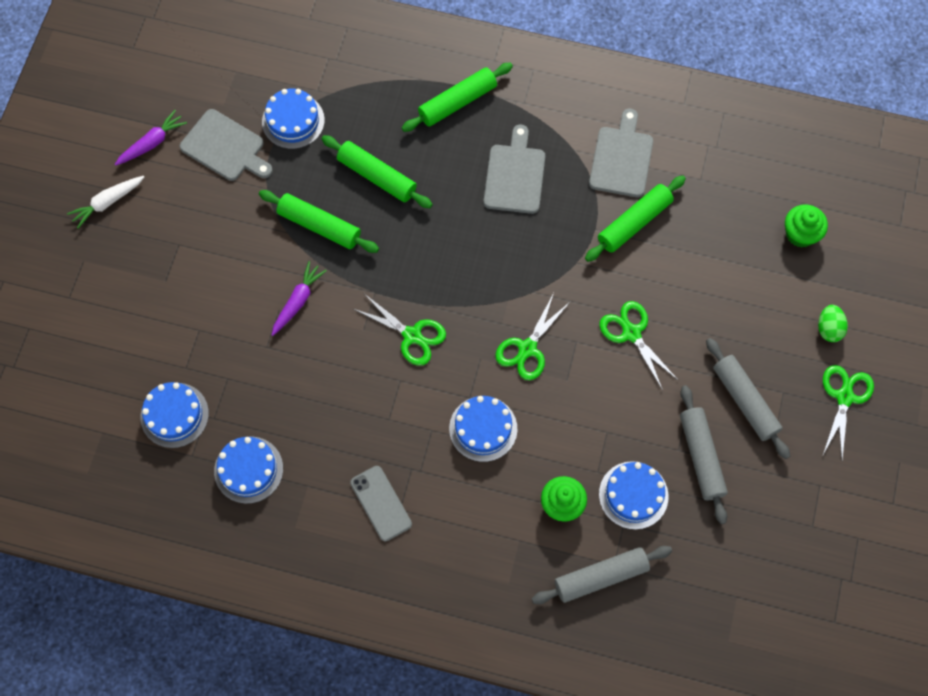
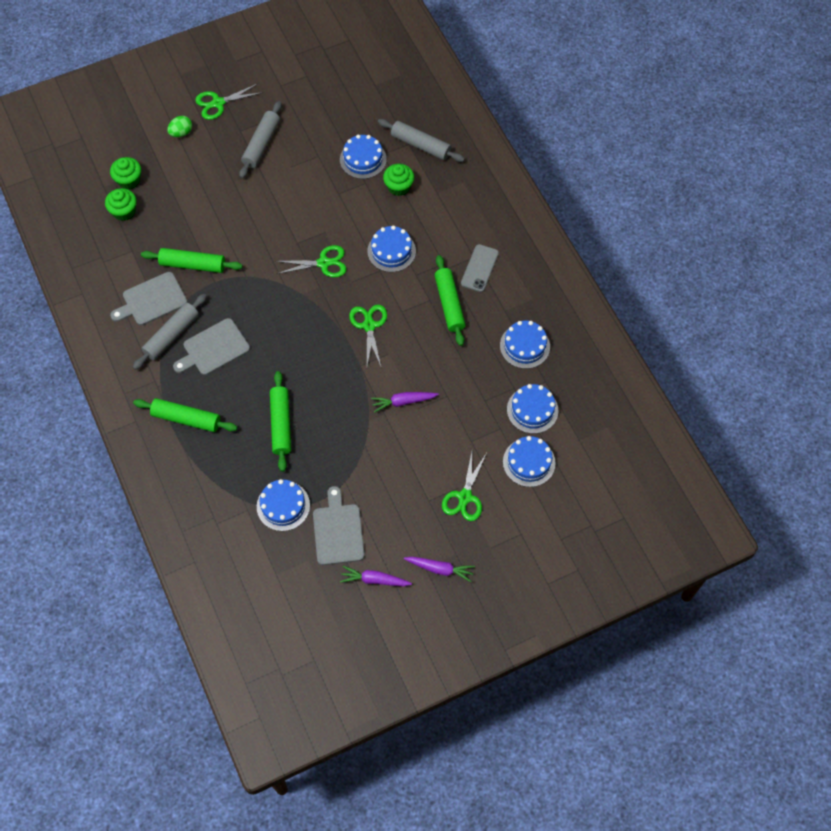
camera: 130 degrees left, 5 degrees down
white carrot [67,176,144,228] -> purple carrot [404,557,475,582]
green rolling pin [259,190,379,253] -> green rolling pin moved to [434,255,466,346]
green scissors [599,301,678,389] -> green scissors moved to [442,452,487,521]
grey rolling pin [680,385,728,524] -> grey rolling pin moved to [133,294,207,370]
none -> green cupcake [105,188,137,221]
none -> blue cake [503,436,556,487]

